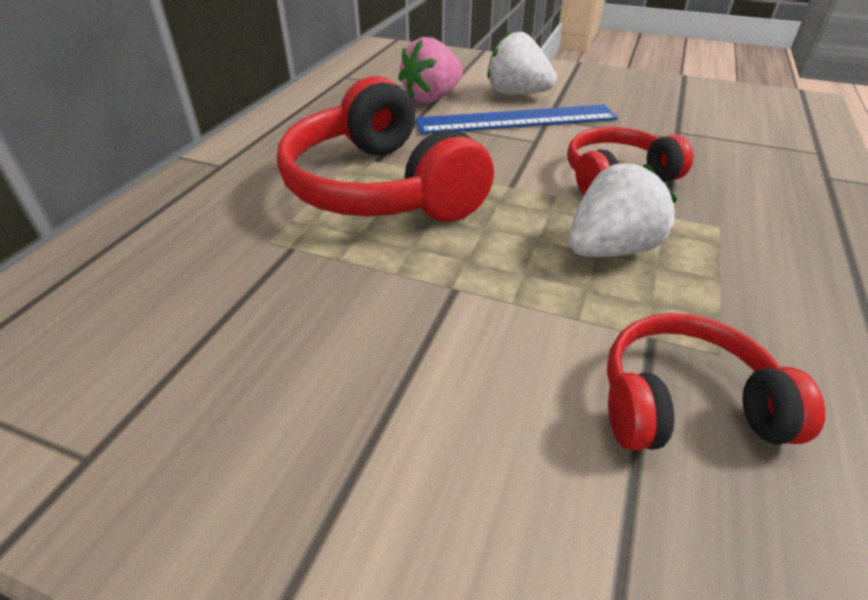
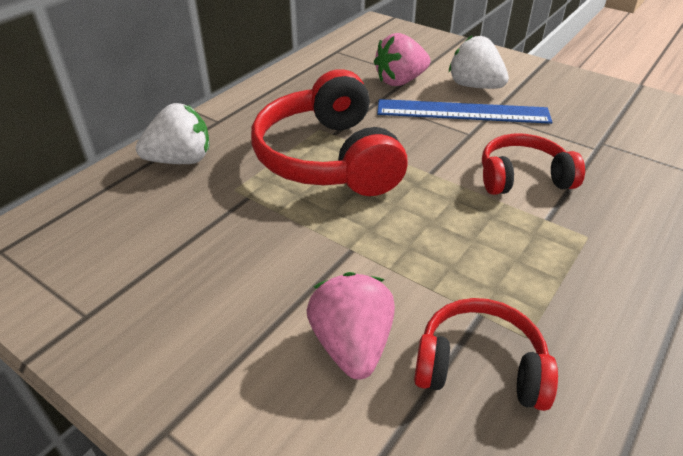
camera: 15 degrees right, 0 degrees up
white strawberry [568,164,677,257] -> white strawberry moved to [136,103,209,164]
none -> pink strawberry [306,272,395,380]

